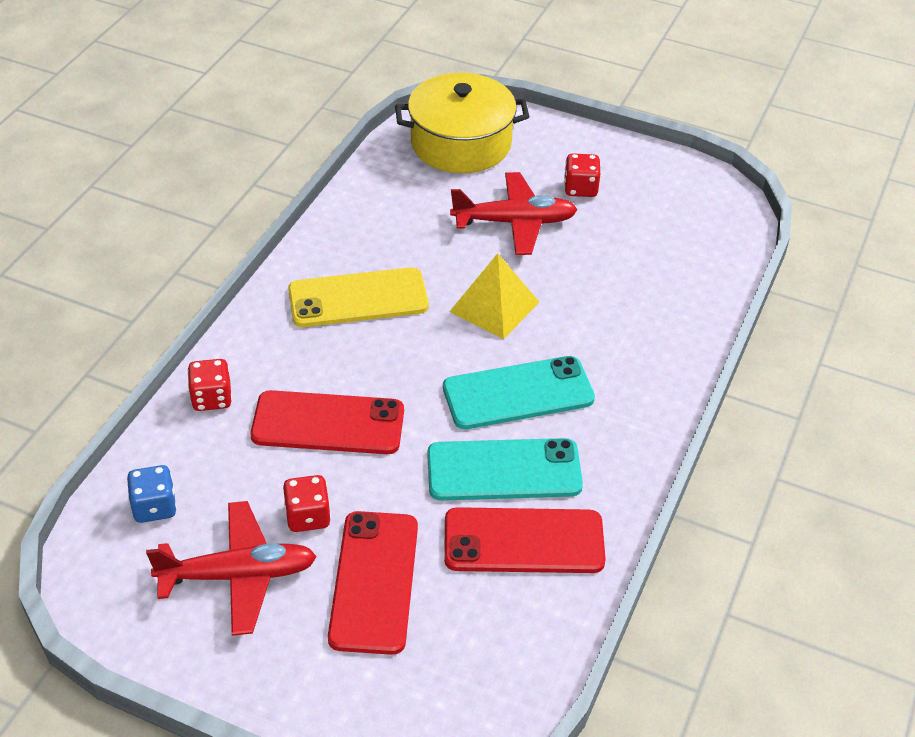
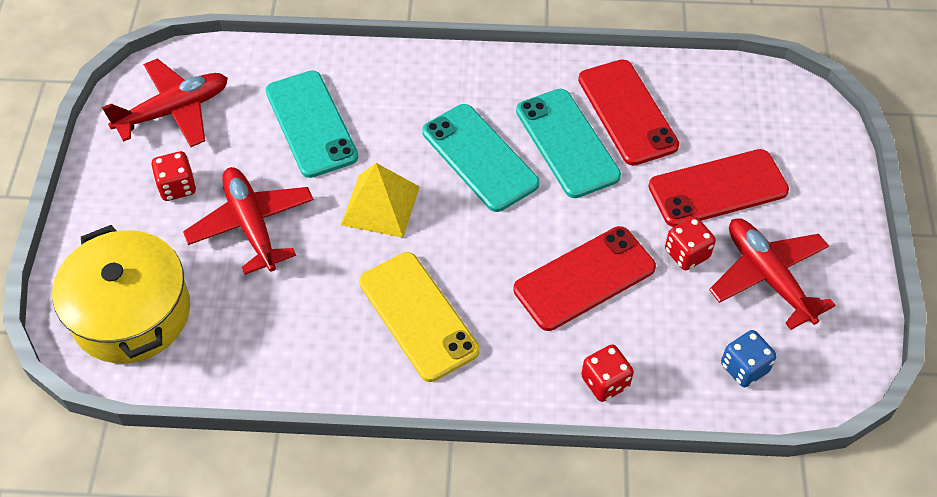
camera: 110 degrees left, 10 degrees up
red phone [250,390,404,454] -> red phone turned 75 degrees clockwise [514,226,656,331]
none -> red plane [102,58,228,147]
none -> turquoise phone [266,70,358,178]

